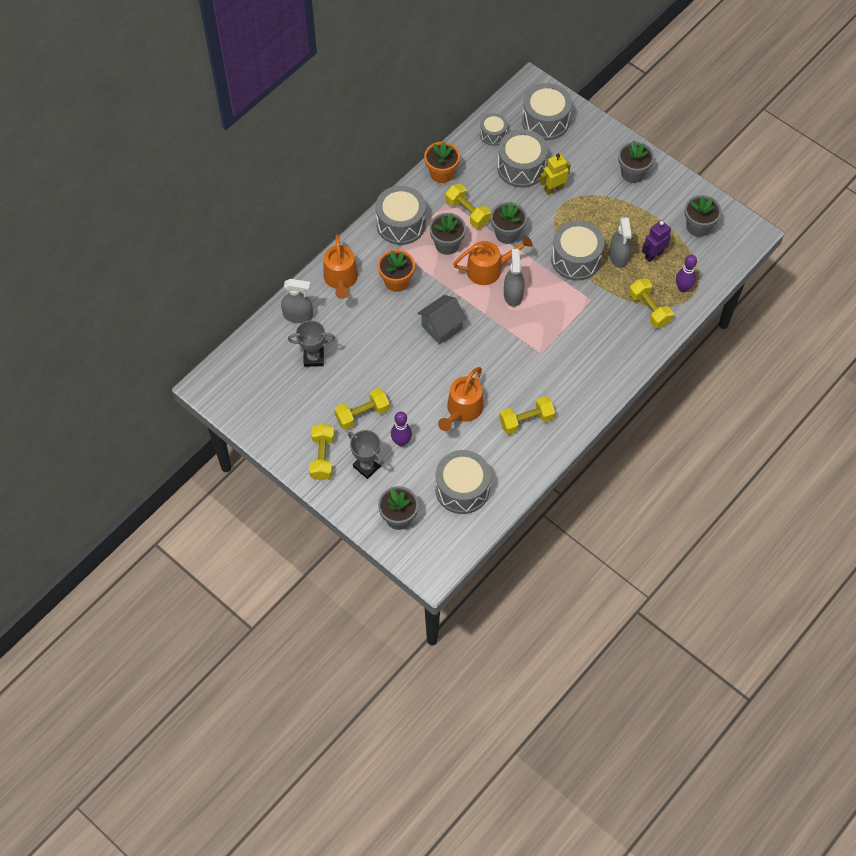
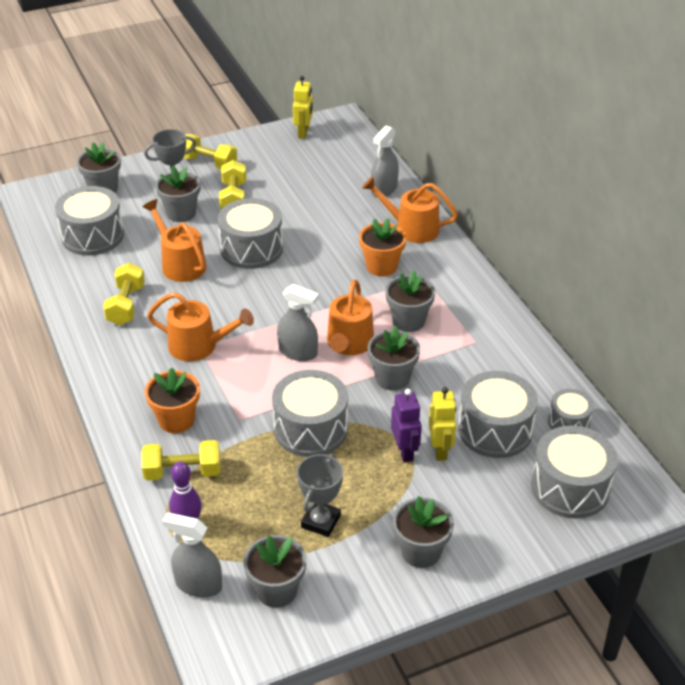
camera: 115 degrees right, 20 degrees down
grey trophy [288,320,335,367] -> grey trophy moved to [297,454,343,537]
grey drum [376,186,426,245] -> grey drum moved to [218,198,283,269]
purple bowling pin [391,411,412,447] -> grey flower pot [155,166,200,222]
grey house [418,295,467,345] -> none
orange flower pot [424,142,460,183] -> orange flower pot moved to [145,367,200,433]
yellow dumbbell [445,184,491,228] -> none
grey spray bottle [609,217,632,268] -> grey spray bottle moved to [162,513,222,598]
purple robot [642,220,671,262] -> purple robot moved to [391,389,422,463]
none -> orange watering can [147,292,254,361]
none -> yellow robot [293,76,313,139]

